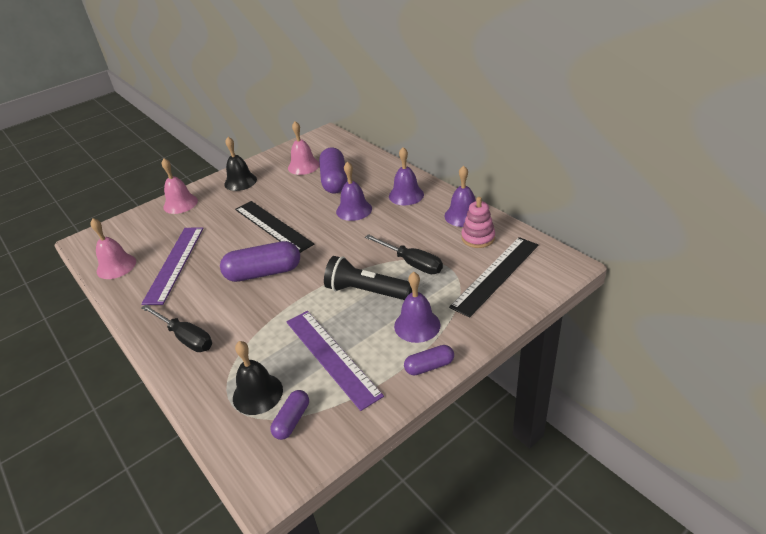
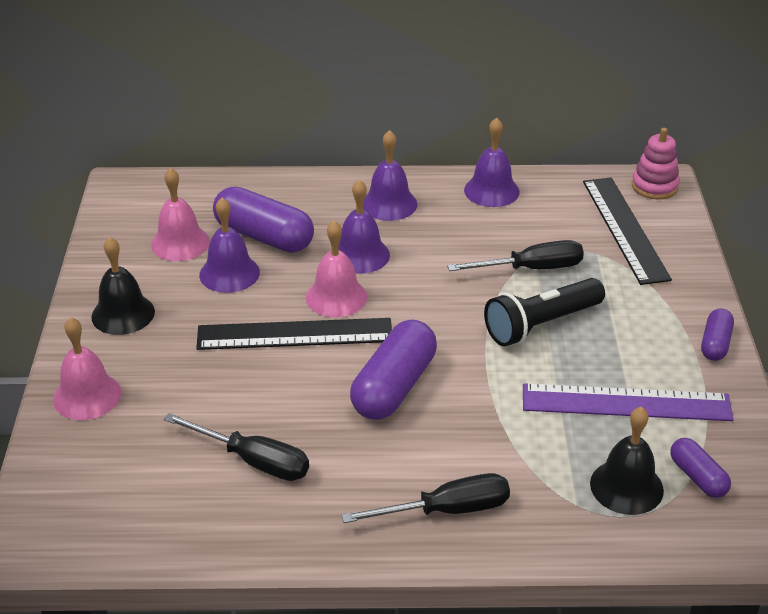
camera: 55 degrees left, 0 degrees up
pink bell [90,218,136,279] -> pink bell moved to [306,221,367,317]
purple ruler [141,227,204,305] -> black screwdriver [164,413,309,481]
purple bell [394,272,441,343] -> purple bell moved to [199,198,260,293]
pink stacking toy [461,197,495,248] -> pink stacking toy moved to [632,128,680,199]

